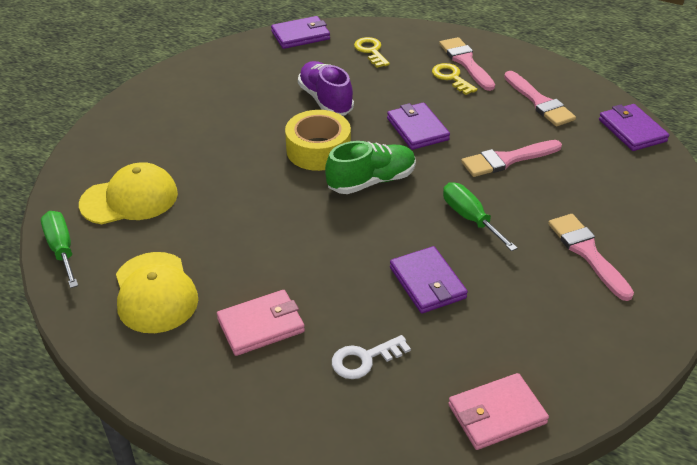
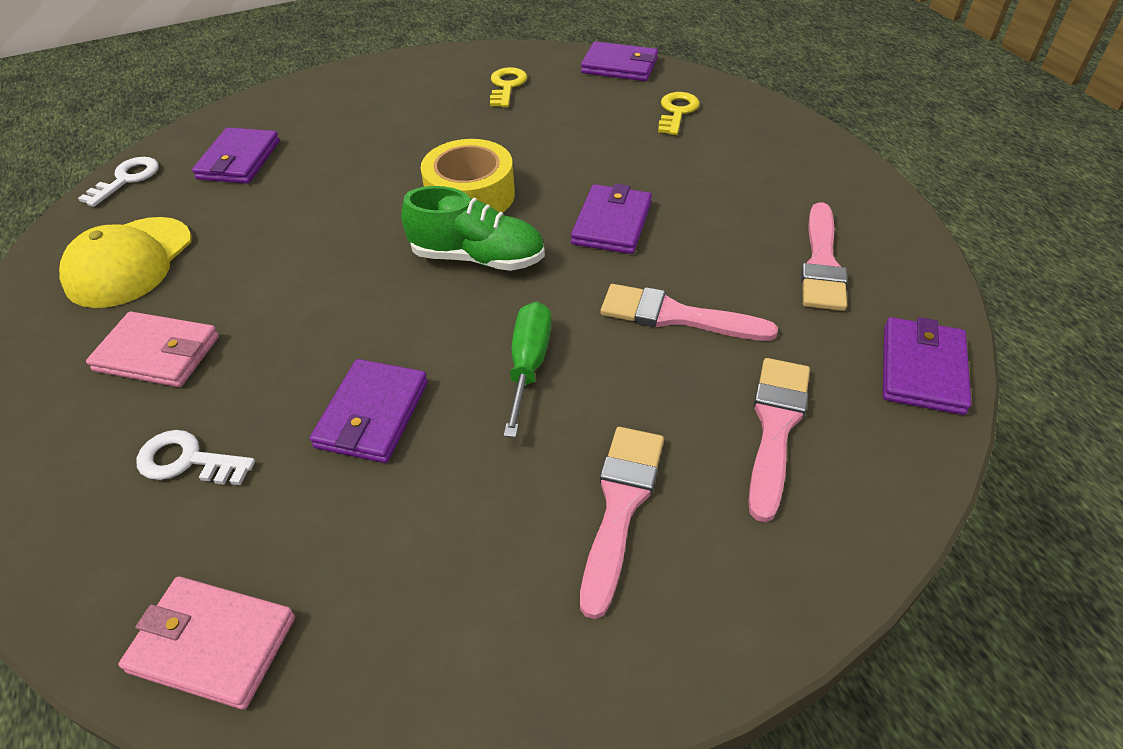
camera: 40 degrees right, 5 degrees up
green screwdriver [41,211,78,288] -> white key [78,157,159,207]
yellow cap [79,162,178,224] -> purple wallet [192,128,280,184]
purple shoe [298,61,354,116] -> none
yellow key [432,63,477,95] -> yellow key moved to [490,67,527,107]
pink brush [439,37,495,91] -> pink brush moved to [748,358,810,522]

